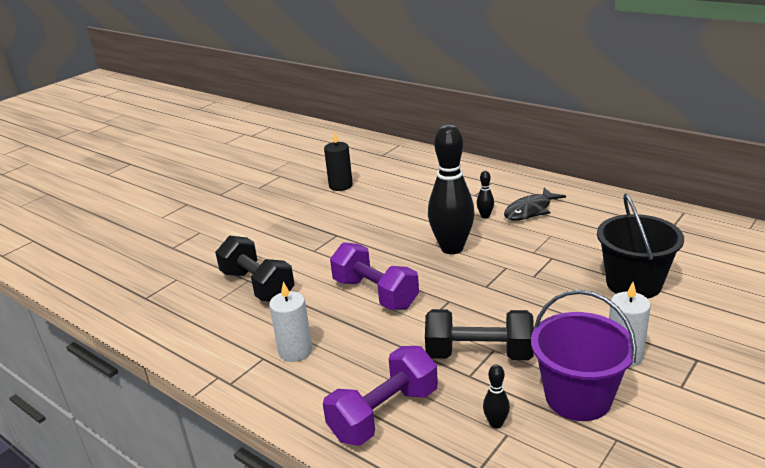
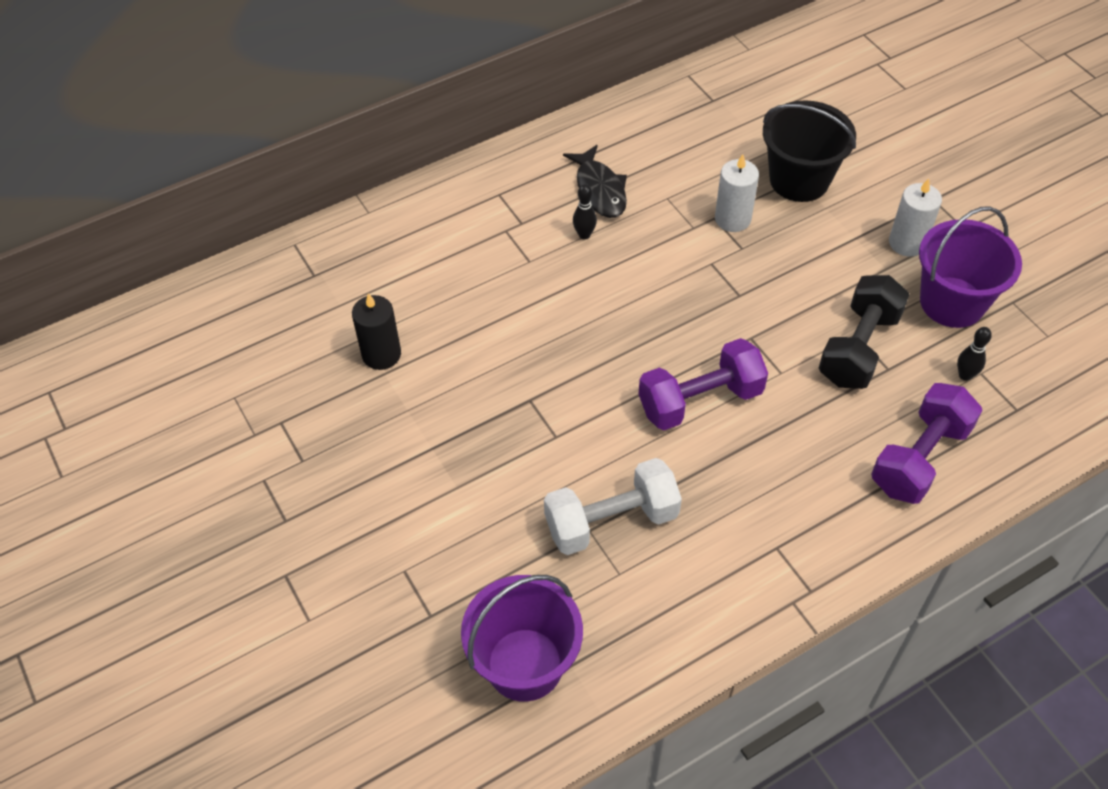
camera: 70 degrees left, 25 degrees up
black dumbbell [215,236,295,301] -> white dumbbell [544,458,682,555]
white candle [269,282,312,362] -> white candle moved to [715,154,759,232]
purple dumbbell [323,346,438,446] -> purple dumbbell turned 60 degrees clockwise [871,383,983,504]
black bowling pin [428,124,475,254] -> none
none -> purple bucket [461,575,583,702]

